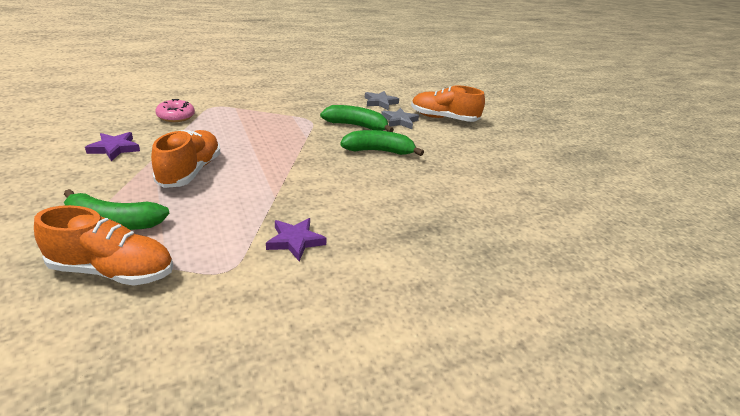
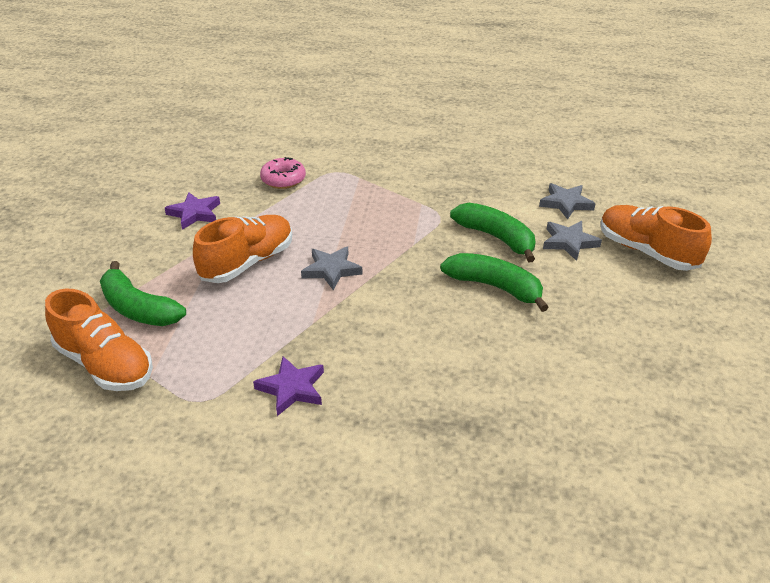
camera: 35 degrees right, 5 degrees up
none -> grey star [301,247,363,290]

